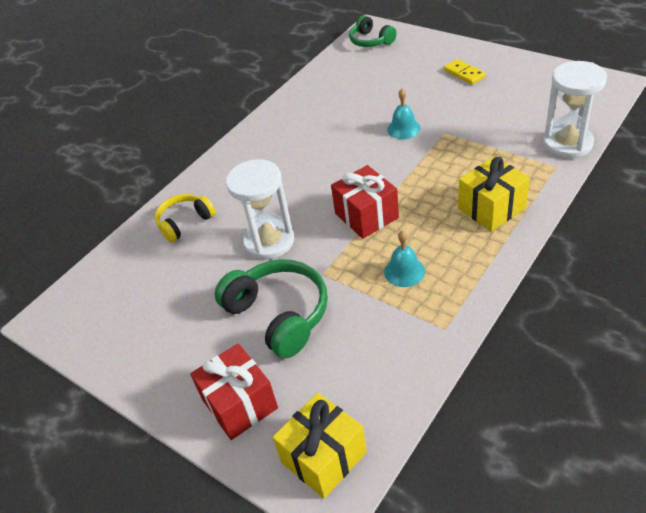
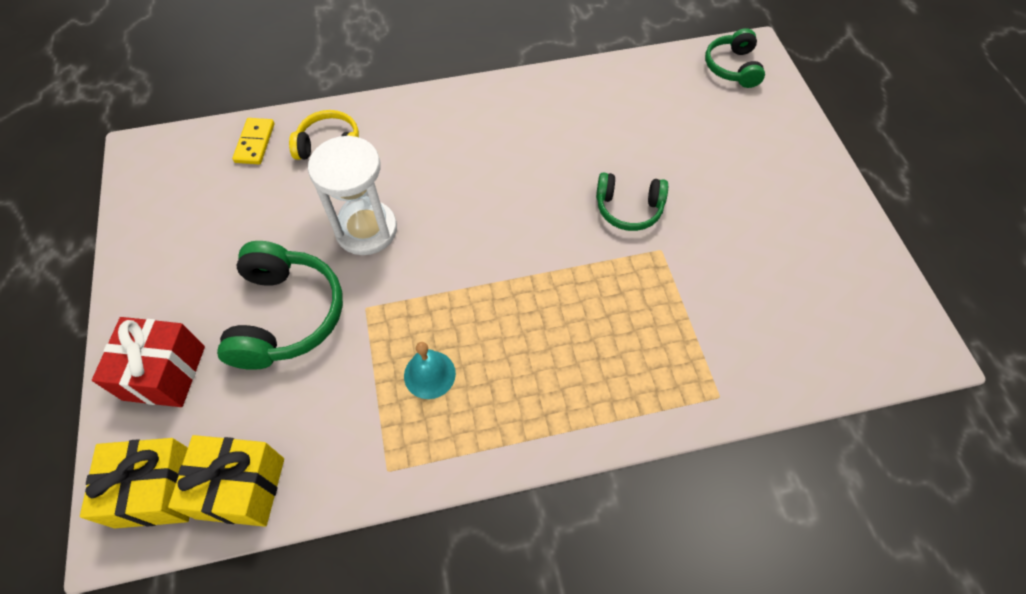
camera: 35 degrees right, 15 degrees up
red gift [331,165,399,239] -> none
turquoise bell [387,89,420,139] -> green headphones [596,172,668,231]
yellow domino [444,59,486,85] -> yellow domino moved to [232,118,275,164]
yellow gift [458,156,530,232] -> yellow gift moved to [168,435,284,527]
white hourglass [543,61,607,158] -> none

